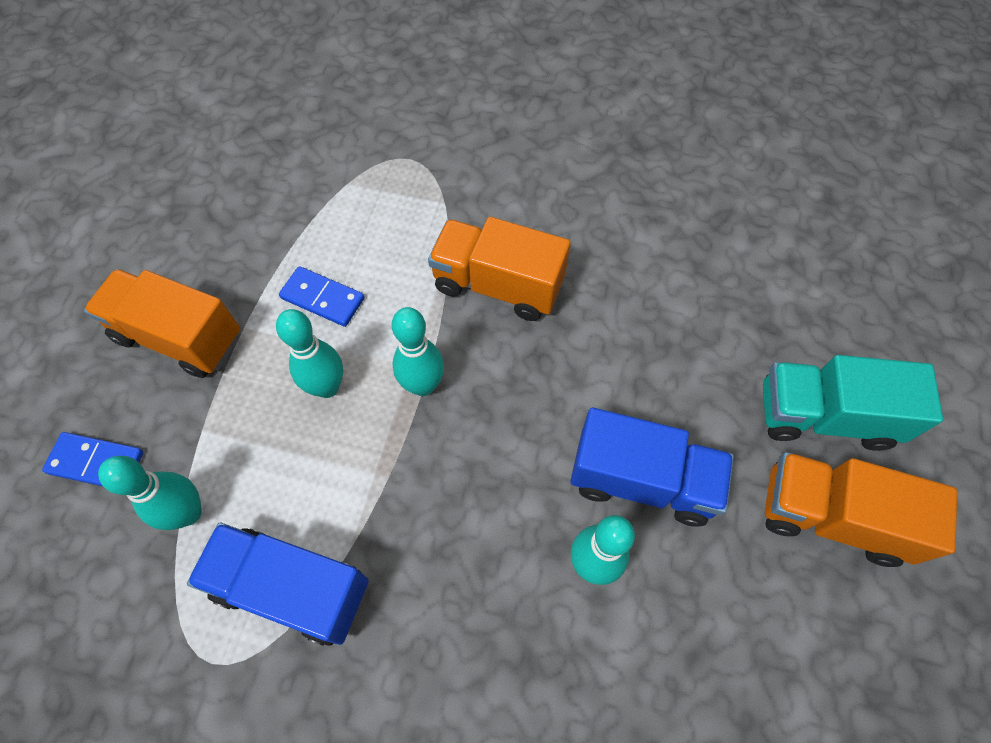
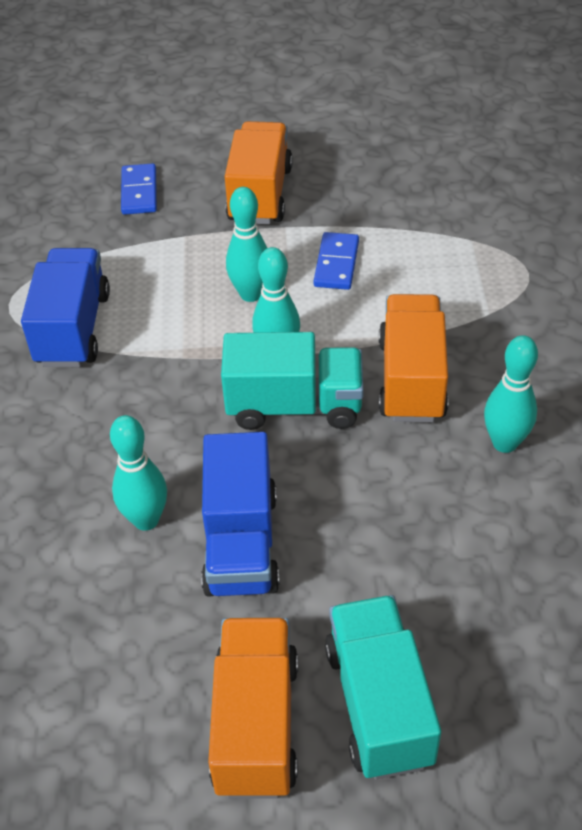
camera: 75 degrees right, 15 degrees down
turquoise bowling pin [98,456,202,530] -> turquoise bowling pin moved to [484,335,538,453]
none -> turquoise truck [221,332,364,430]

